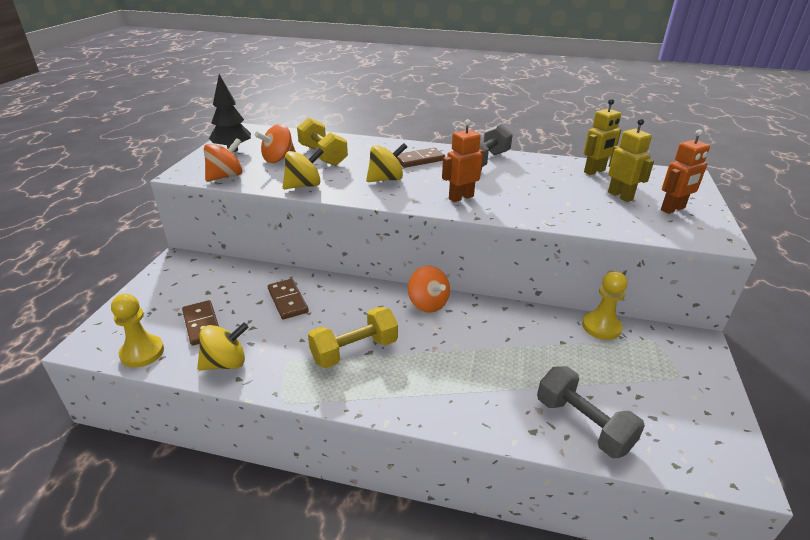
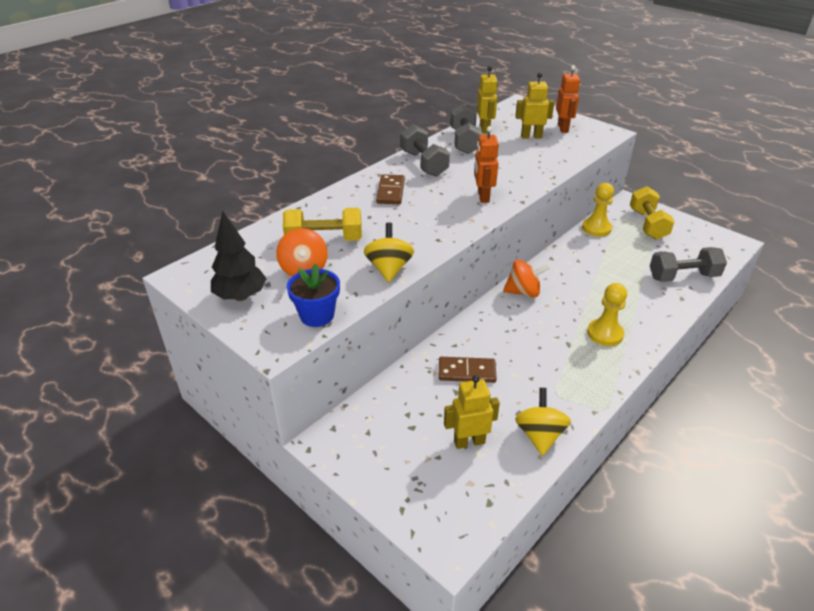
camera: 60 degrees left, 5 degrees up
yellow pawn [111,294,164,368] -> yellow pawn moved to [587,283,627,346]
brown domino [182,300,219,346] -> yellow robot [444,375,500,449]
orange spinning top [204,138,242,182] -> blue flower pot [287,264,340,327]
yellow dumbbell [308,307,398,368] -> yellow dumbbell moved to [630,186,675,240]
yellow spinning top [366,143,407,182] -> none
none -> grey dumbbell [451,104,482,154]

